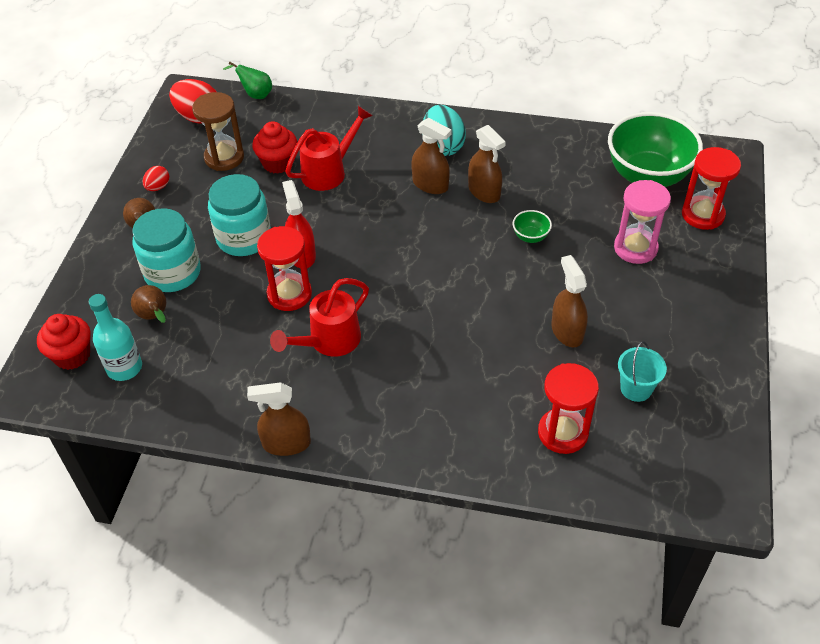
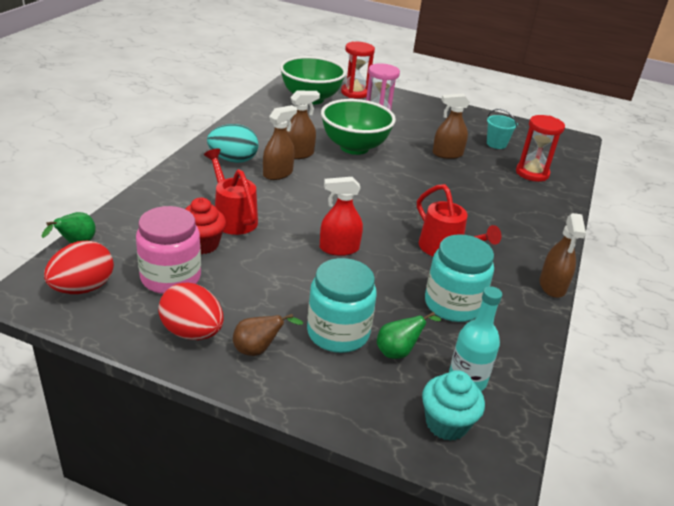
camera: 85 degrees left, 15 degrees down
red cupcake [37,314,91,370] -> turquoise cupcake [422,370,485,441]
brown pear [131,285,166,323] -> green pear [377,312,441,359]
red egg [143,166,169,191] -> red egg [158,282,224,340], size x1.90
brown hourglass [192,92,244,171] -> pink jar [136,206,201,294]
turquoise jar [208,174,271,256] -> turquoise jar moved to [425,234,494,322]
red hourglass [257,226,312,311] -> none
green bowl [512,210,552,243] -> green bowl [321,99,396,155], size x2.46

